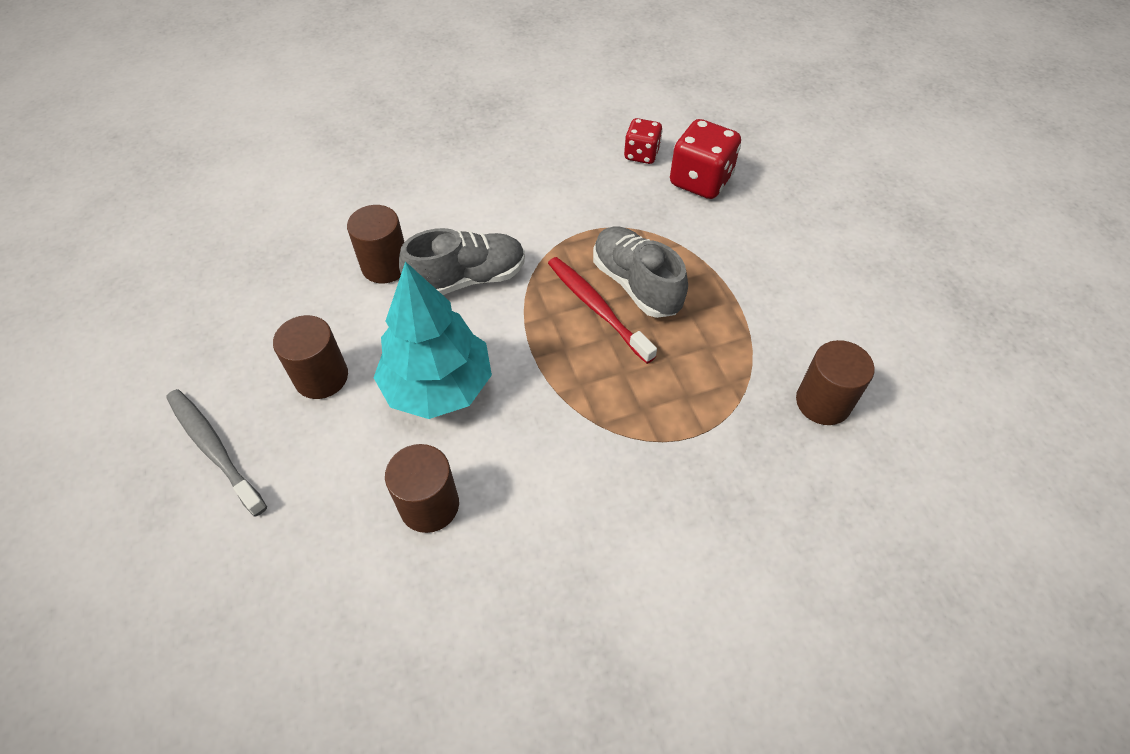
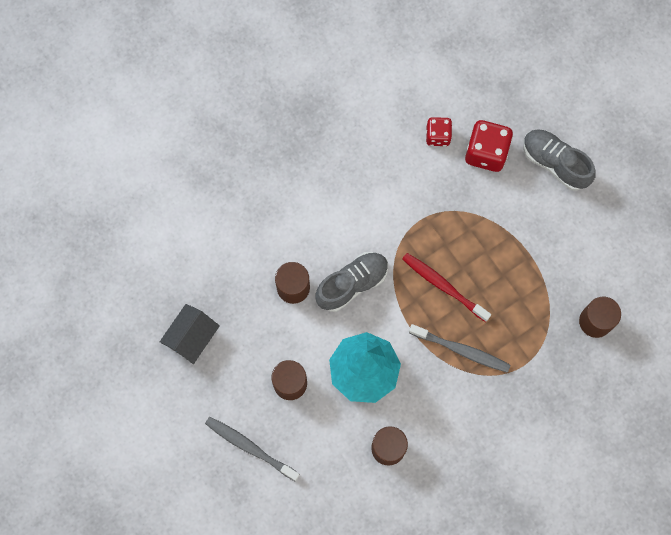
camera: 15 degrees left, 20 degrees up
grey shoe [593,226,688,318] -> grey shoe moved to [523,129,596,191]
none -> grey house [160,304,220,364]
none -> grey toothbrush [409,324,511,373]

